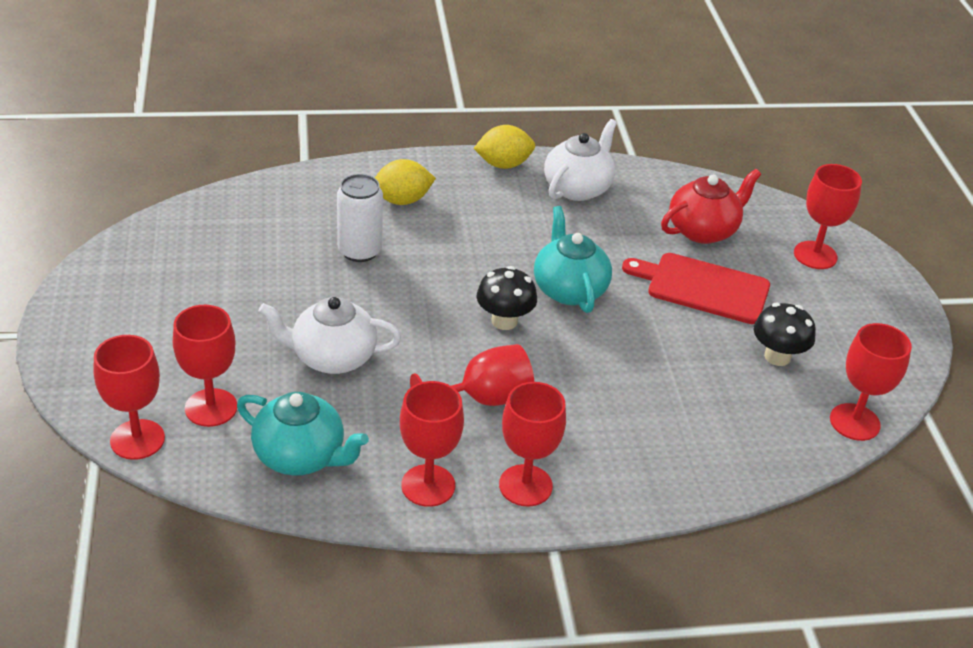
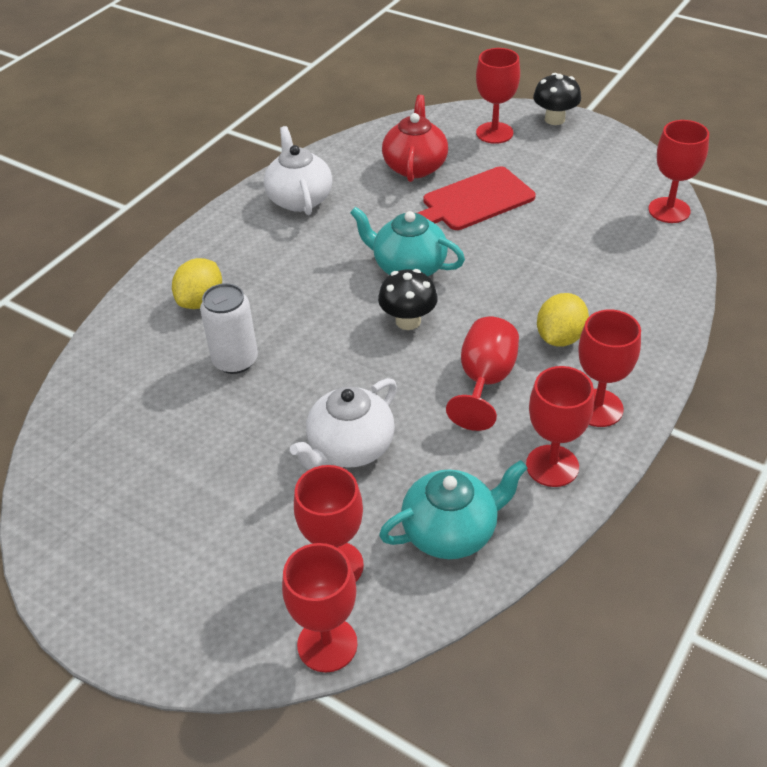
camera: 45 degrees left, 5 degrees up
yellow lemon [474,125,535,169] -> yellow lemon moved to [537,293,589,347]
black mushroom [754,303,816,366] -> black mushroom moved to [533,73,581,125]

